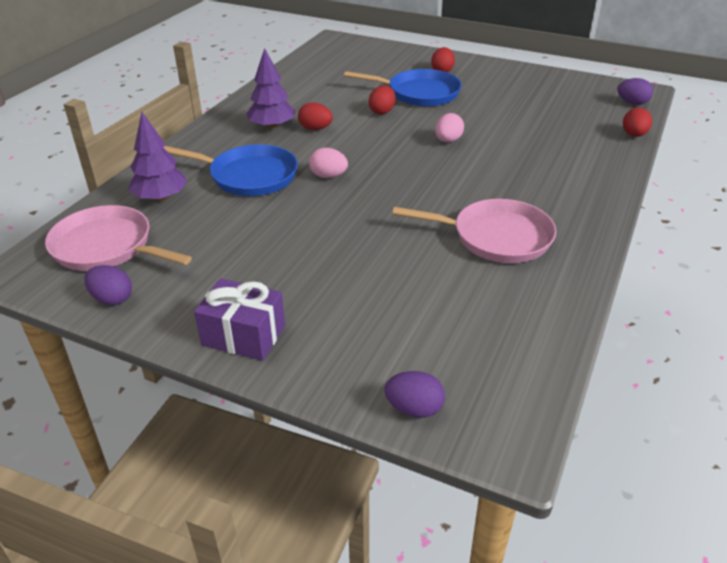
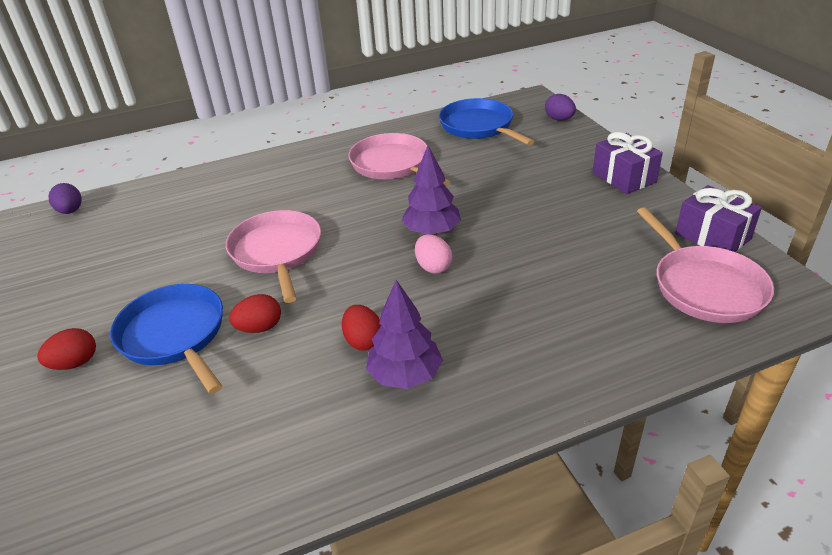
camera: 135 degrees left, 0 degrees up
purple egg [84,265,132,305] -> purple gift [675,185,762,252]
purple tree [129,112,188,202] -> purple tree moved to [402,146,461,235]
blue pan [163,144,298,196] -> blue pan moved to [439,98,535,145]
pink egg [435,113,464,143] -> pink pan [226,210,321,303]
red egg [623,108,652,137] -> none

